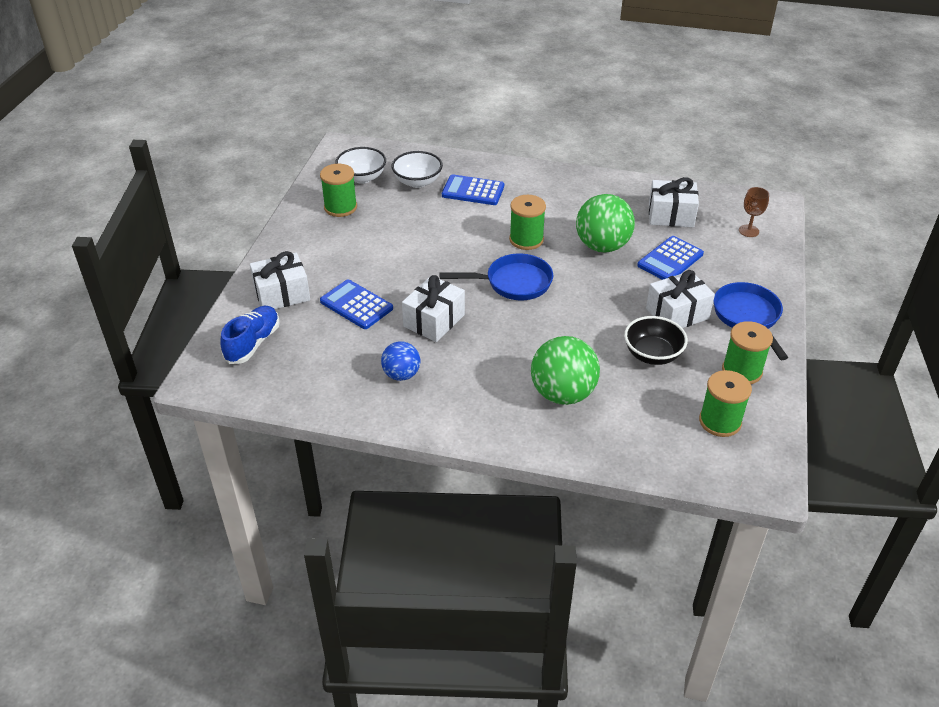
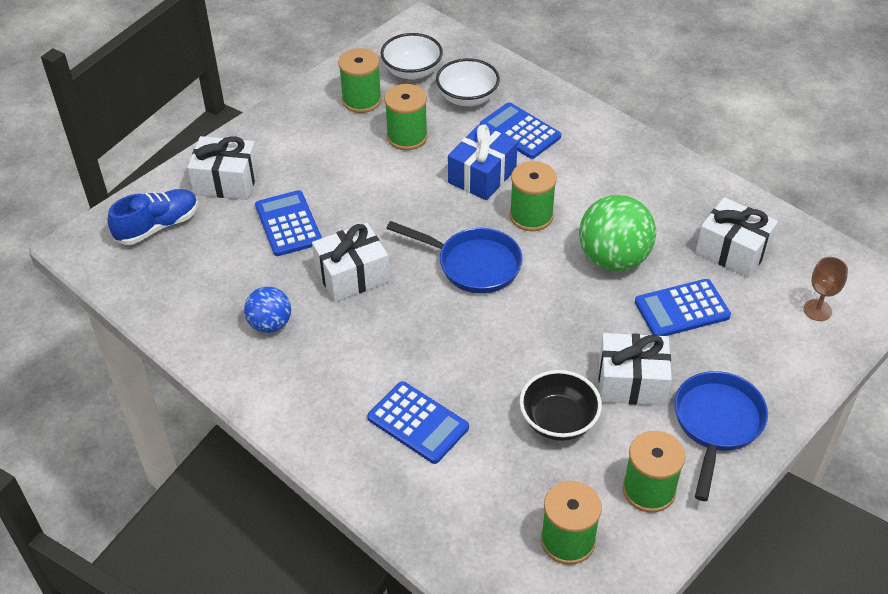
camera: 30 degrees right, 5 degrees up
green ball [531,336,600,405] -> blue calculator [367,381,469,464]
none -> green spool [384,84,428,150]
none -> blue gift [448,124,518,200]

